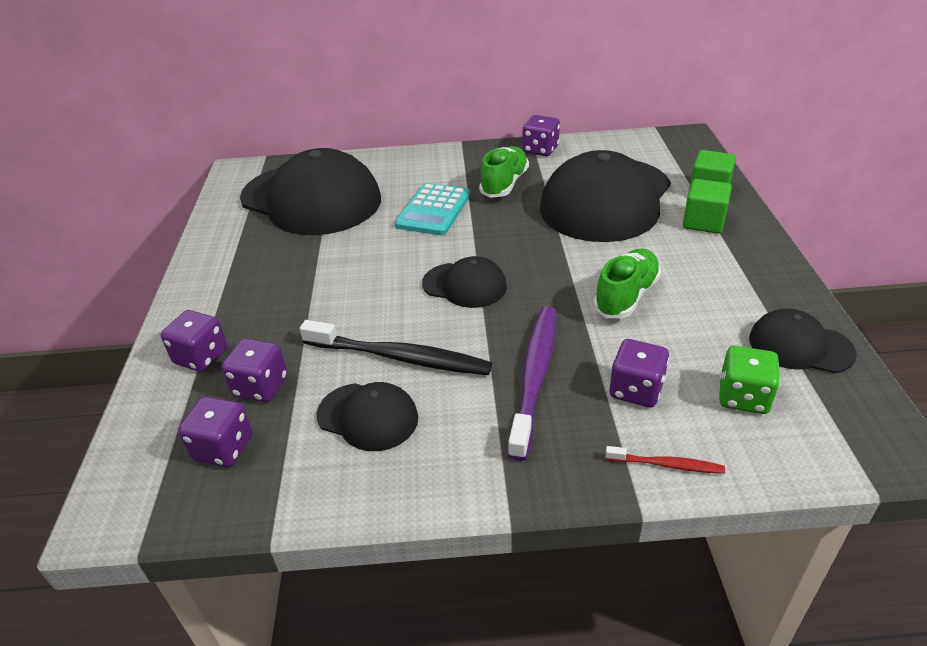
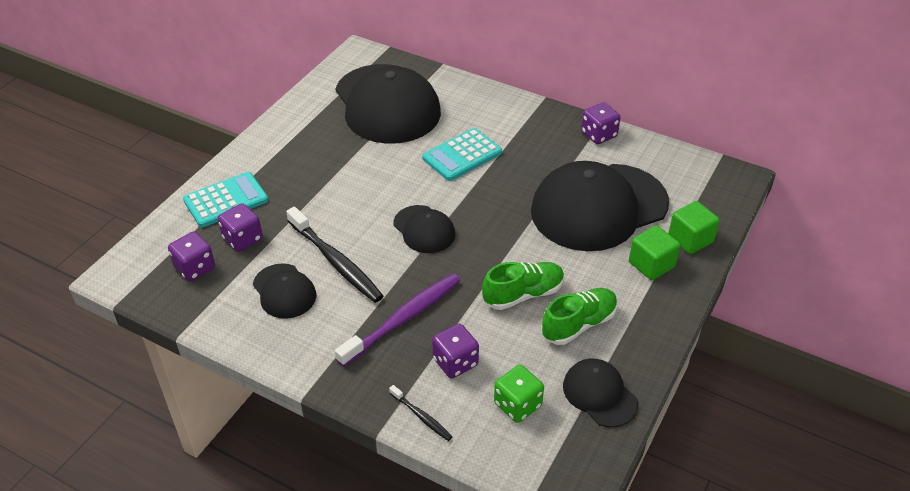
camera: 30 degrees right, 5 degrees up
purple dice [161,310,227,372] -> turquoise calculator [183,172,268,227]
green shoe [479,146,529,198] -> green shoe moved to [541,288,618,345]
red toothbrush [606,446,725,474] -> black toothbrush [389,385,453,441]

